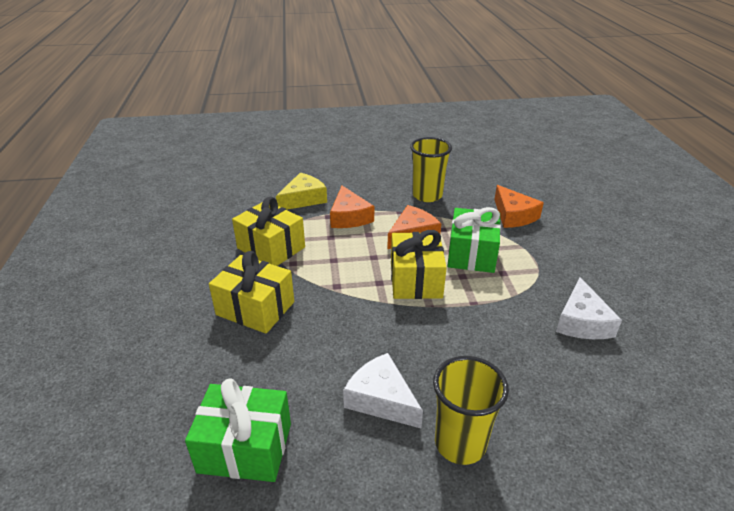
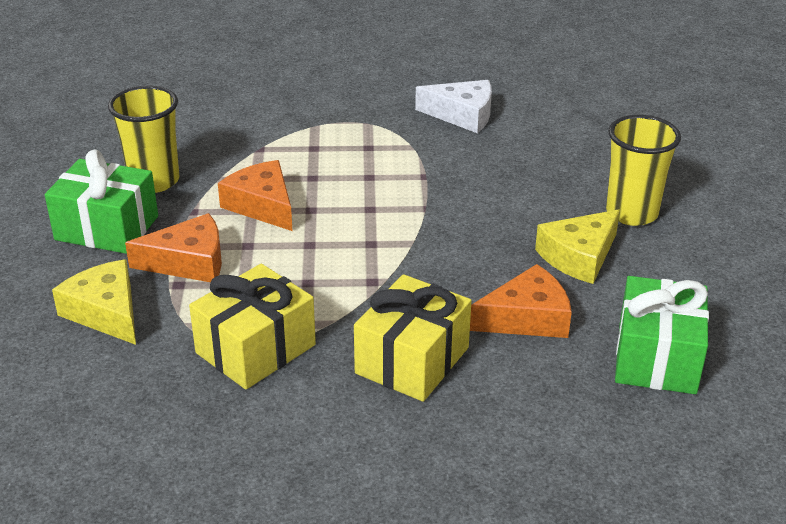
camera: 85 degrees left, 0 degrees up
white cheese [343,353,423,428] -> yellow cheese [535,209,620,284]
yellow gift [391,230,447,299] -> none
green gift [448,207,501,273] -> green gift moved to [45,149,158,254]
orange cheese [494,185,544,228] -> orange cheese moved to [470,264,572,338]

